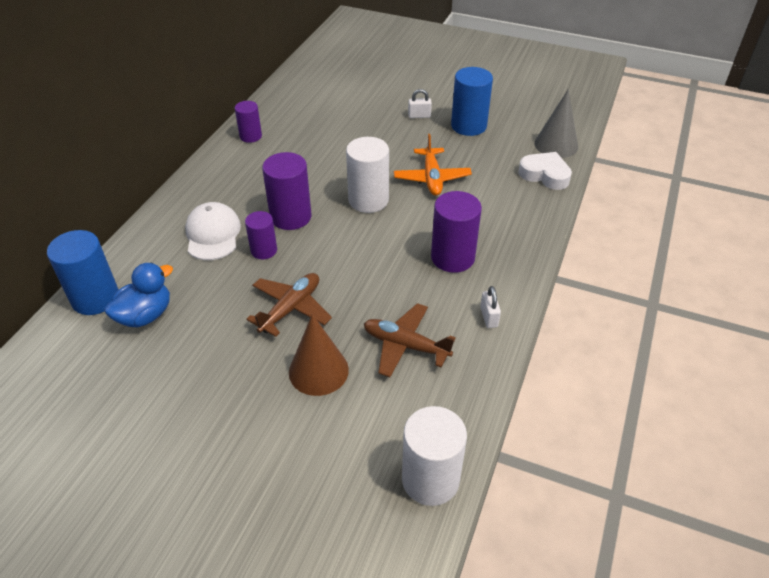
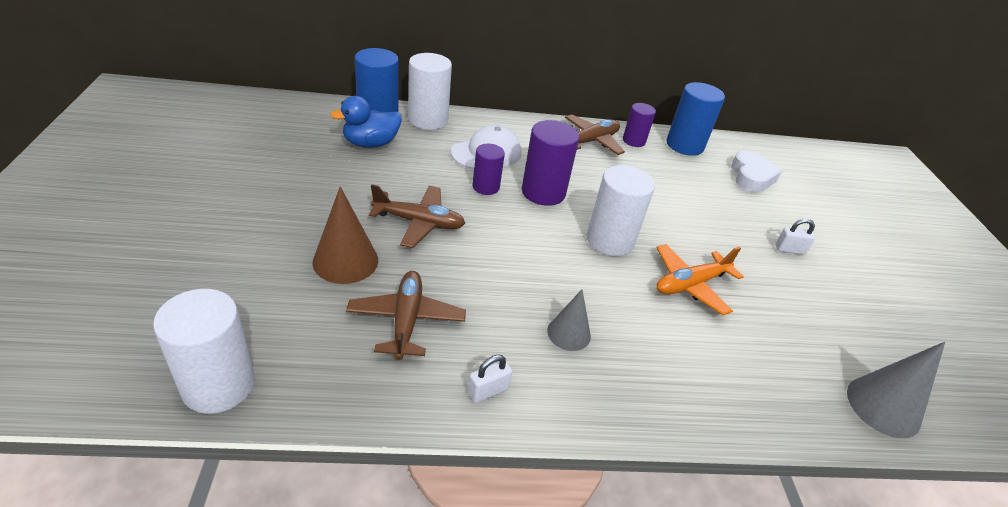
camera: 60 degrees right, 5 degrees down
blue duck [104,263,173,327] -> blue duck turned 135 degrees clockwise [330,96,402,148]
white padlock [408,89,432,118] -> white padlock turned 60 degrees counterclockwise [775,219,816,255]
purple cylinder [431,191,482,273] -> grey cone [547,290,591,351]
blue cylinder [451,67,493,136] -> blue cylinder moved to [666,82,725,156]
white heart [518,152,572,190] -> white heart moved to [731,151,782,193]
none -> white cylinder [408,53,452,130]
none -> brown plane [565,115,625,155]

